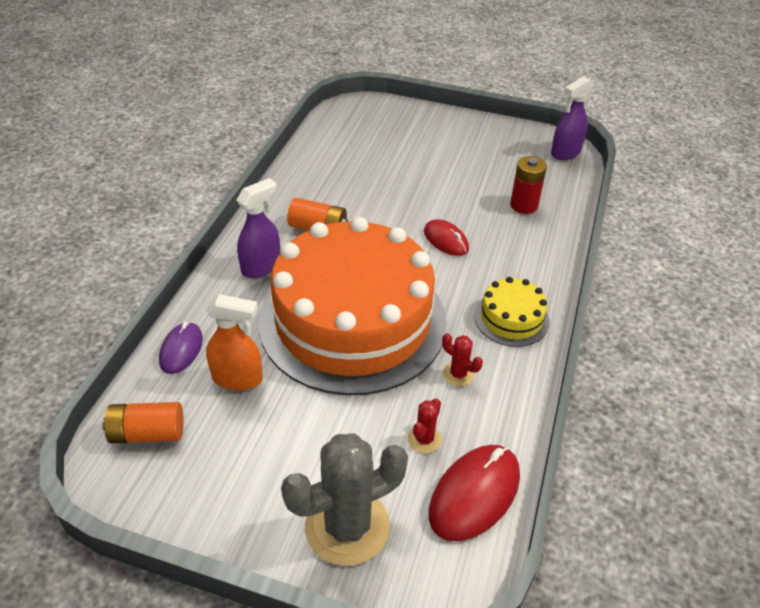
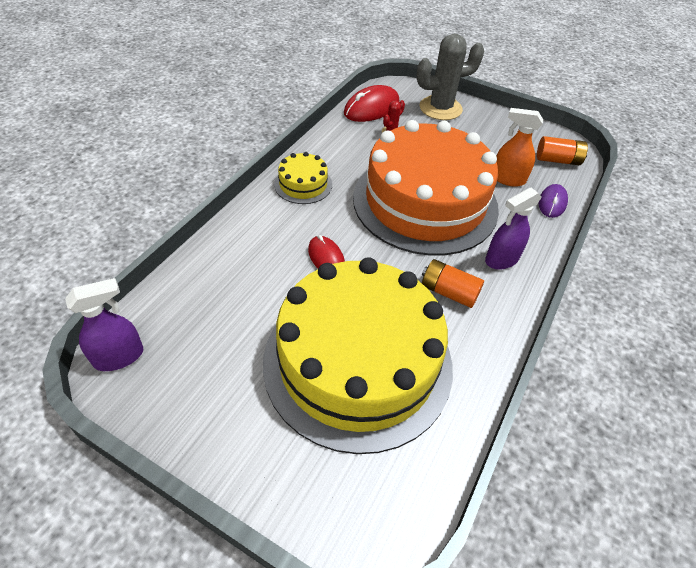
camera: 170 degrees left, 5 degrees up
red cactus [442,333,483,386] -> none
red battery [510,156,547,214] -> none
none -> yellow cake [263,257,453,454]

